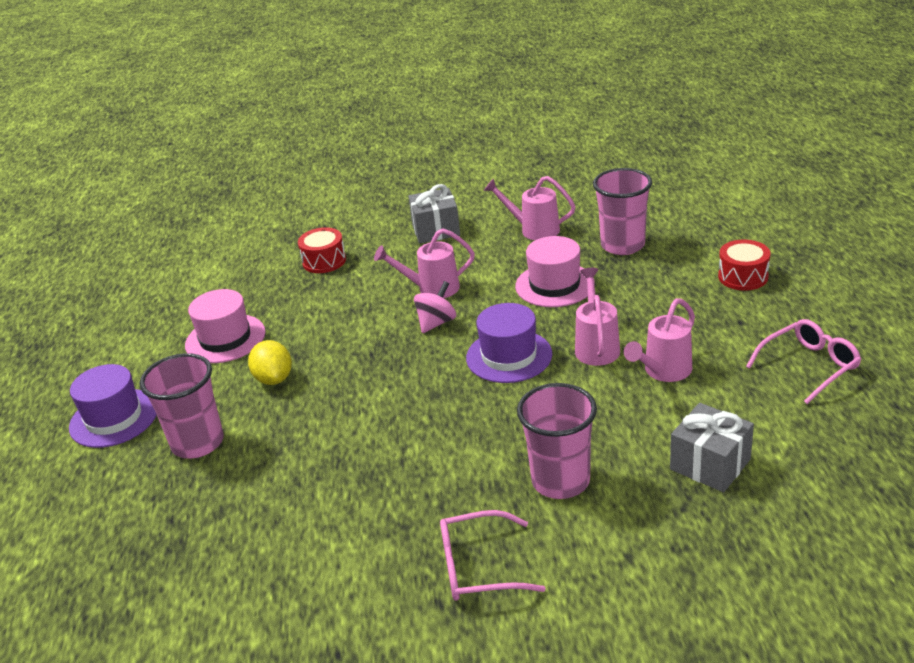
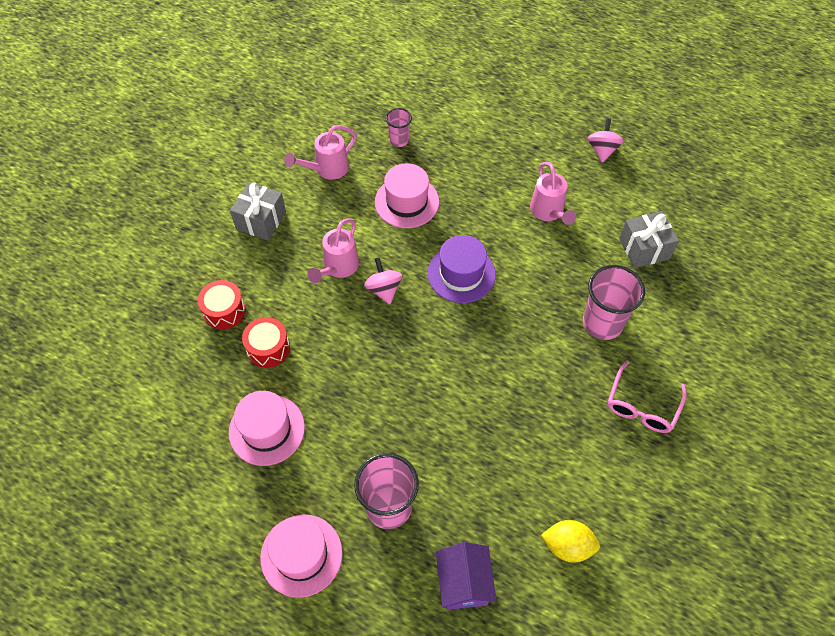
camera: 60 degrees left, 25 degrees up
purple hat [69,364,157,448] -> pink hat [260,515,343,598]
yellow lemon [248,340,292,385] -> yellow lemon moved to [541,520,600,563]
pink watering can [575,268,620,366] -> none
pink cup [593,168,652,255] -> pink cup [386,108,412,147], size x0.55
red drum [718,240,771,290] -> red drum moved to [242,317,290,368]
pink glasses [746,319,861,404] -> pink spinning top [588,118,624,163]
none -> purple house [436,542,497,610]

